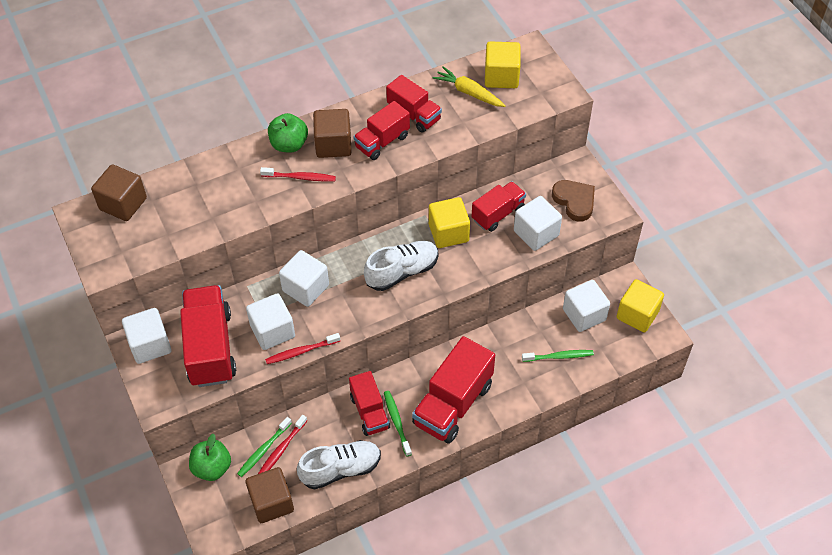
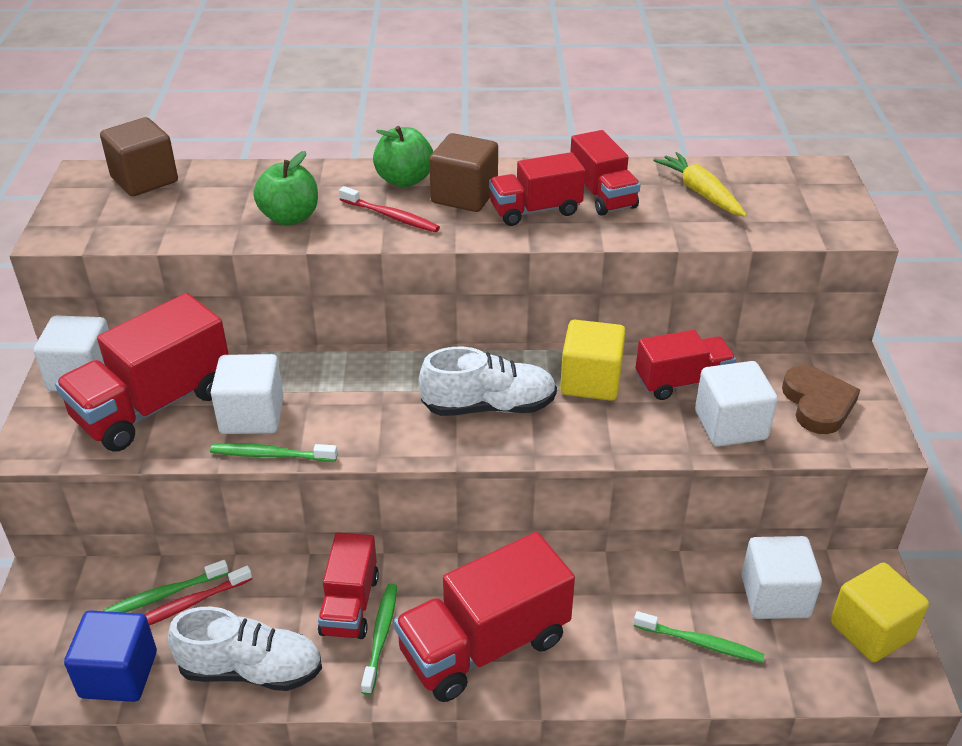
camera: 25 degrees right, 15 degrees down
red truck [180,285,236,387] -> red truck turned 150 degrees counterclockwise [55,293,229,452]
green apple [189,434,231,481] -> green apple moved to [254,151,318,225]
brown cube [245,467,294,523] -> blue cube [64,610,157,702]
red toothbrush [265,333,340,364] -> green toothbrush [210,443,337,461]
white cube [279,250,329,307] -> none
yellow cube [485,41,521,88] -> none

